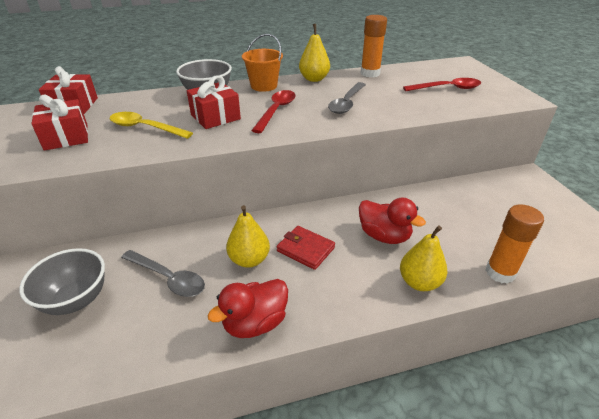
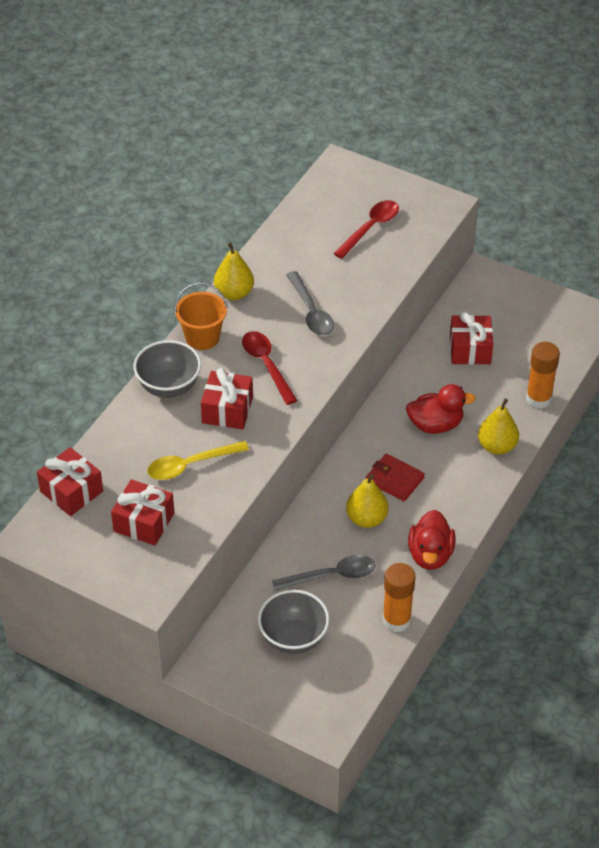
camera: 45 degrees left, 10 degrees up
red wallet [277,226,335,270] -> red wallet turned 45 degrees clockwise [366,454,425,501]
orange glue stick [361,15,387,78] -> orange glue stick moved to [383,563,415,632]
none -> red gift [450,311,493,365]

